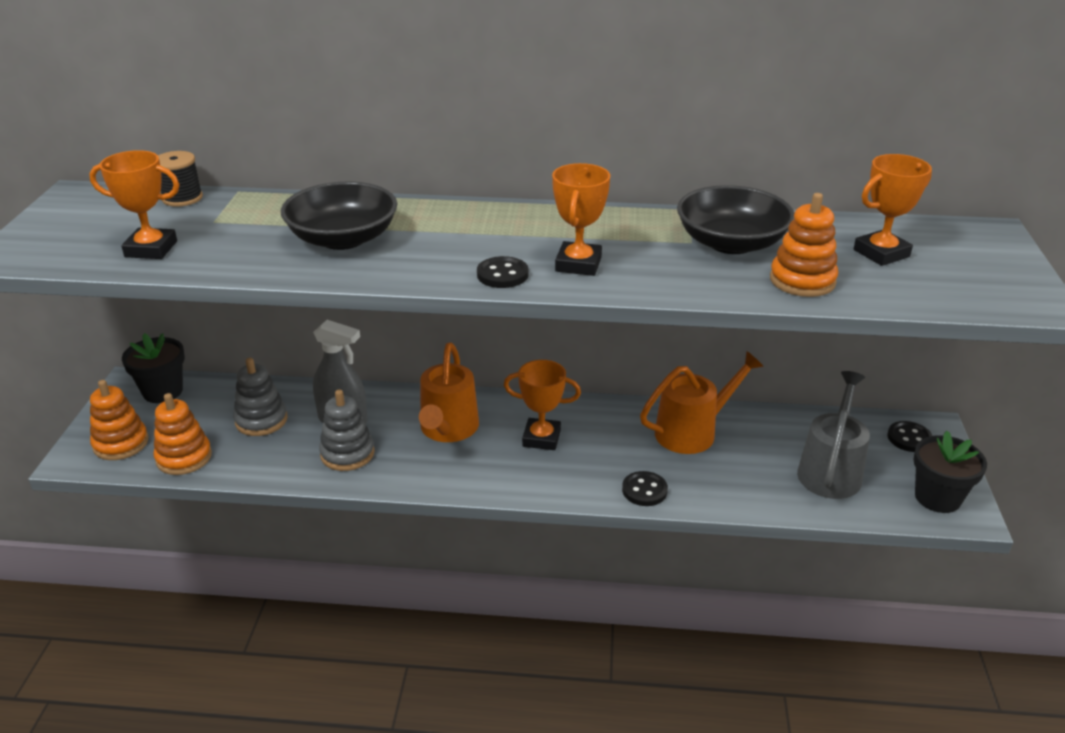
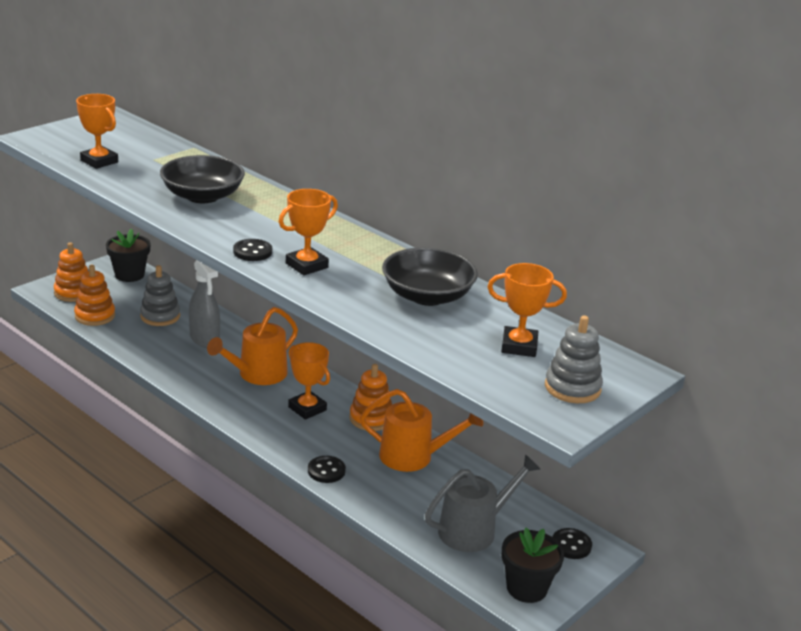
camera: 35 degrees right, 5 degrees down
black spool [158,151,203,207] -> none
grey stacking toy [319,389,375,471] -> grey stacking toy moved to [545,315,603,403]
orange stacking toy [770,193,838,297] -> orange stacking toy moved to [349,364,392,431]

